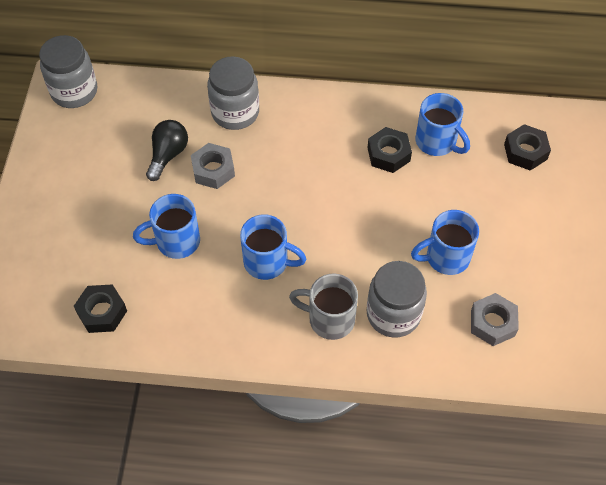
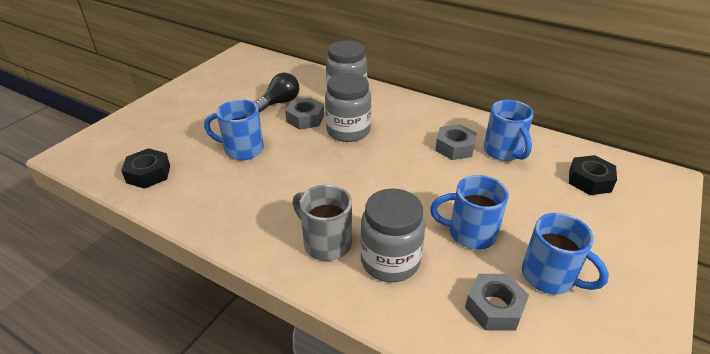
camera: 25 degrees right, 20 degrees down
grey jar [39,35,97,108] -> grey jar moved to [325,73,371,142]
blue mug [240,214,306,280] -> blue mug moved to [522,213,609,294]
black nut [368,127,412,173] -> grey nut [435,124,477,160]

